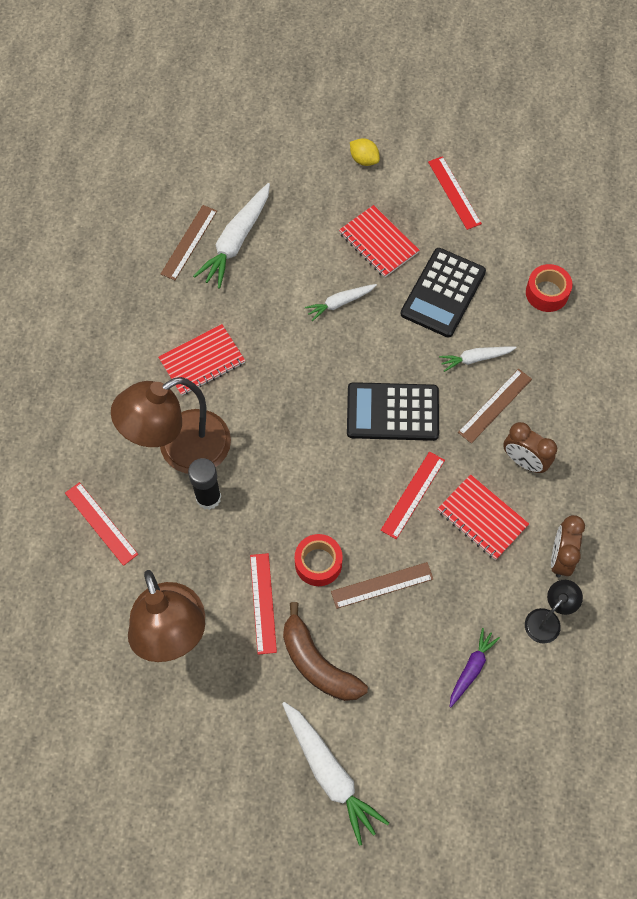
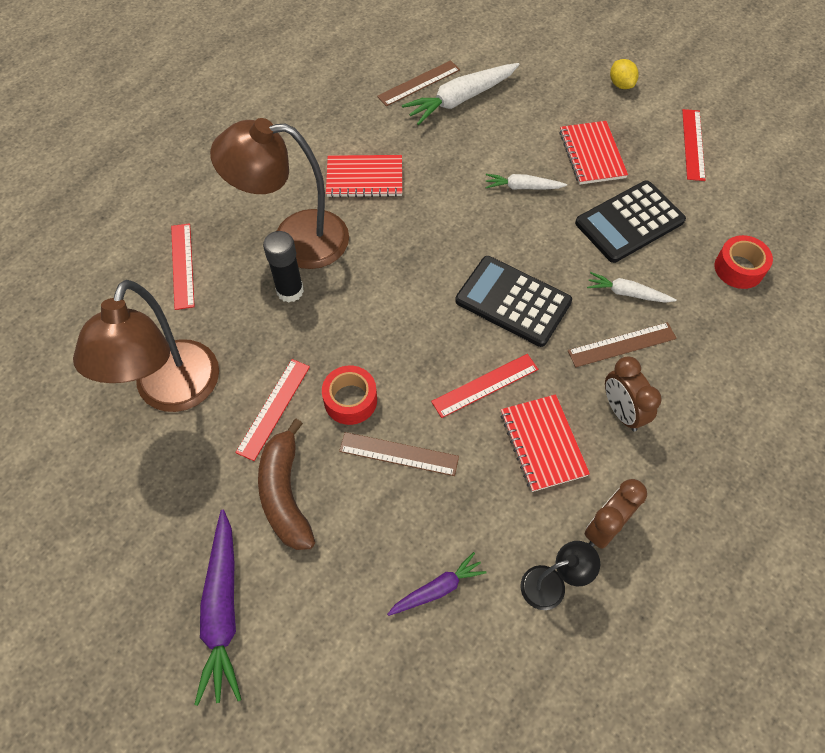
camera: 30 degrees right, 5 degrees down
white carrot [282,702,389,846] -> purple carrot [194,510,242,706]

